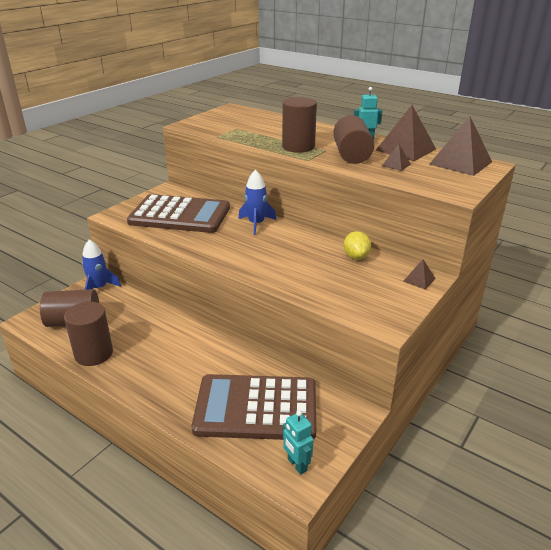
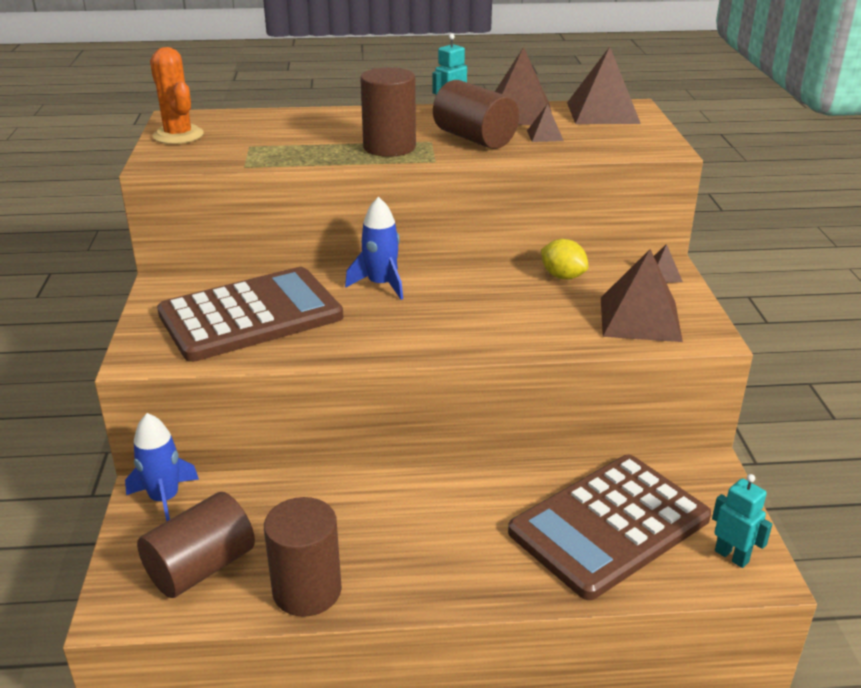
camera: 40 degrees left, 0 degrees up
turquoise robot [283,410,313,475] -> turquoise robot turned 150 degrees counterclockwise [712,474,773,568]
none -> orange cactus [150,47,204,144]
none -> brown pyramid [601,249,683,342]

